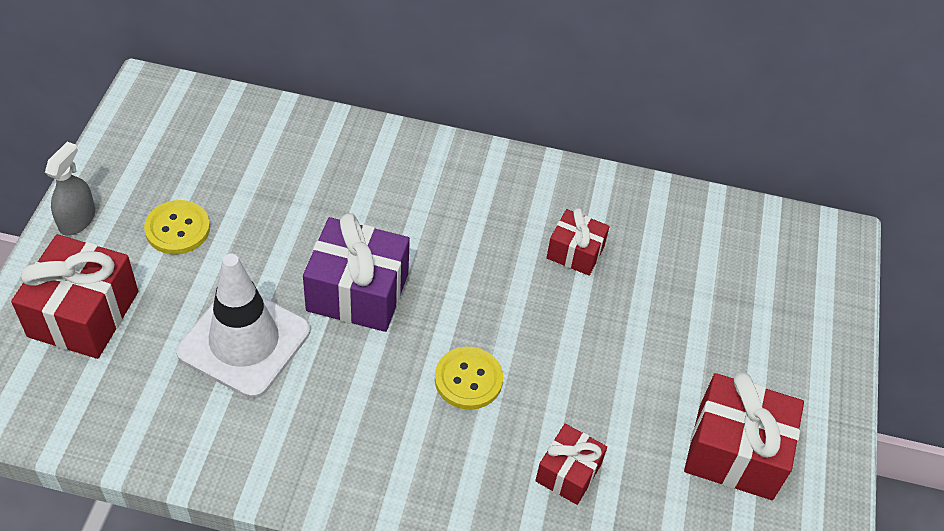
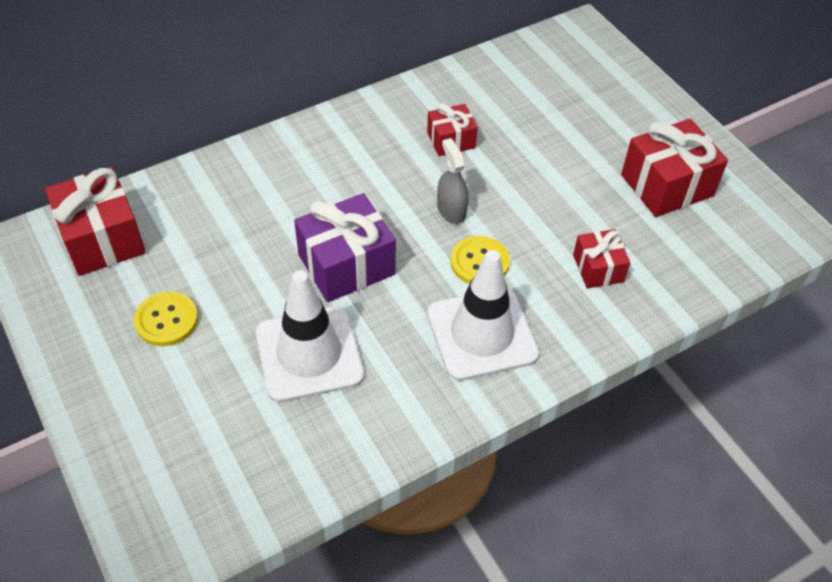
camera: 40 degrees left, 0 degrees up
red gift [11,234,138,359] -> red gift moved to [45,167,145,276]
grey spray bottle [45,142,95,236] -> grey spray bottle moved to [437,138,468,224]
none -> white traffic cone [427,250,539,381]

